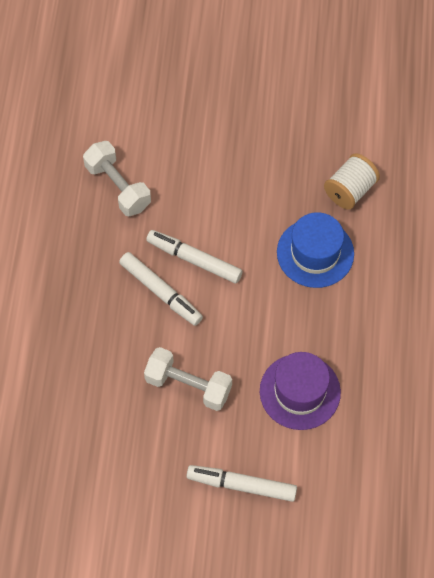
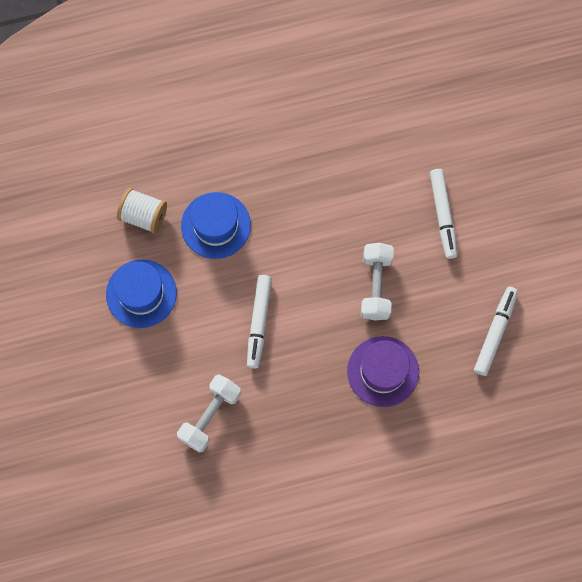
camera: 110 degrees left, 10 degrees up
white marker [119,252,203,326] -> white marker moved to [474,287,518,376]
purple hat [260,352,341,430] -> purple hat moved to [347,336,419,407]
none -> blue hat [106,260,177,328]

